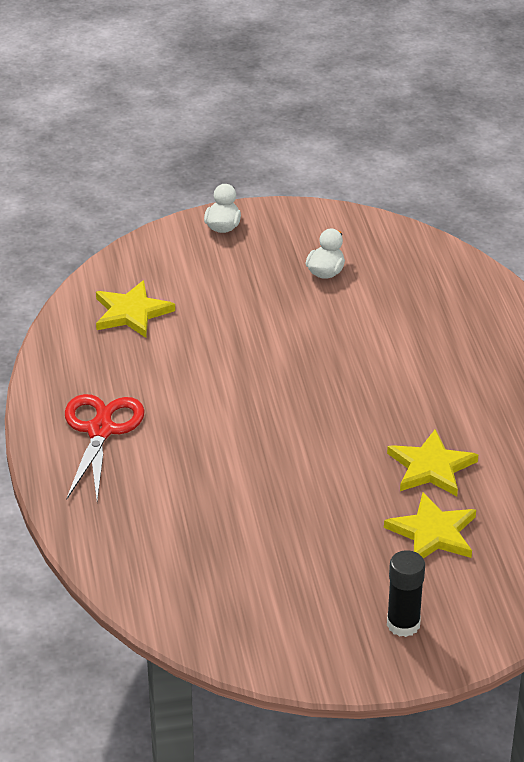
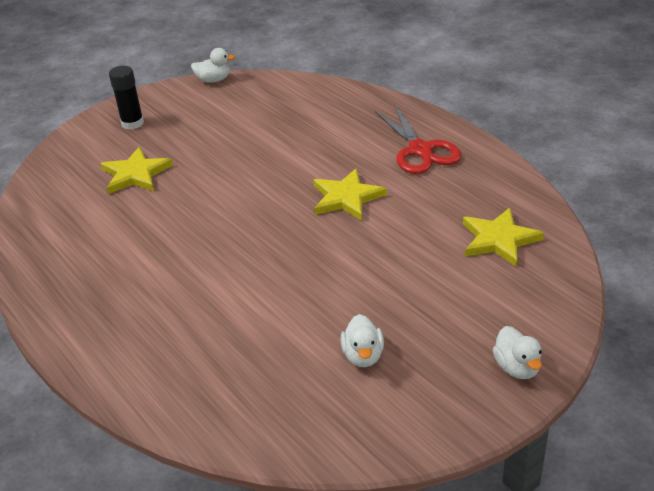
camera: 155 degrees right, 0 degrees up
yellow star [387,429,478,496] -> yellow star moved to [313,168,387,221]
none -> white duck [191,48,235,83]

